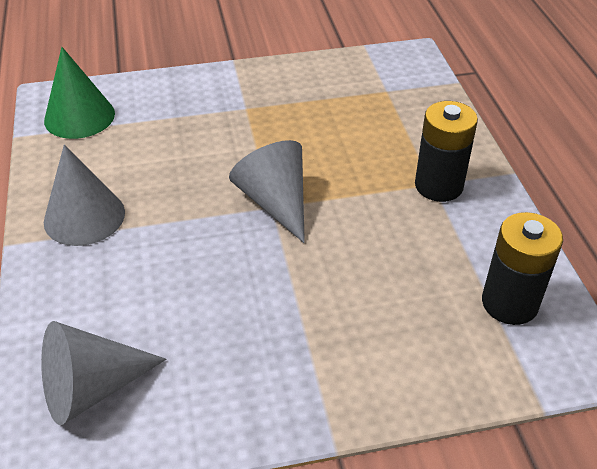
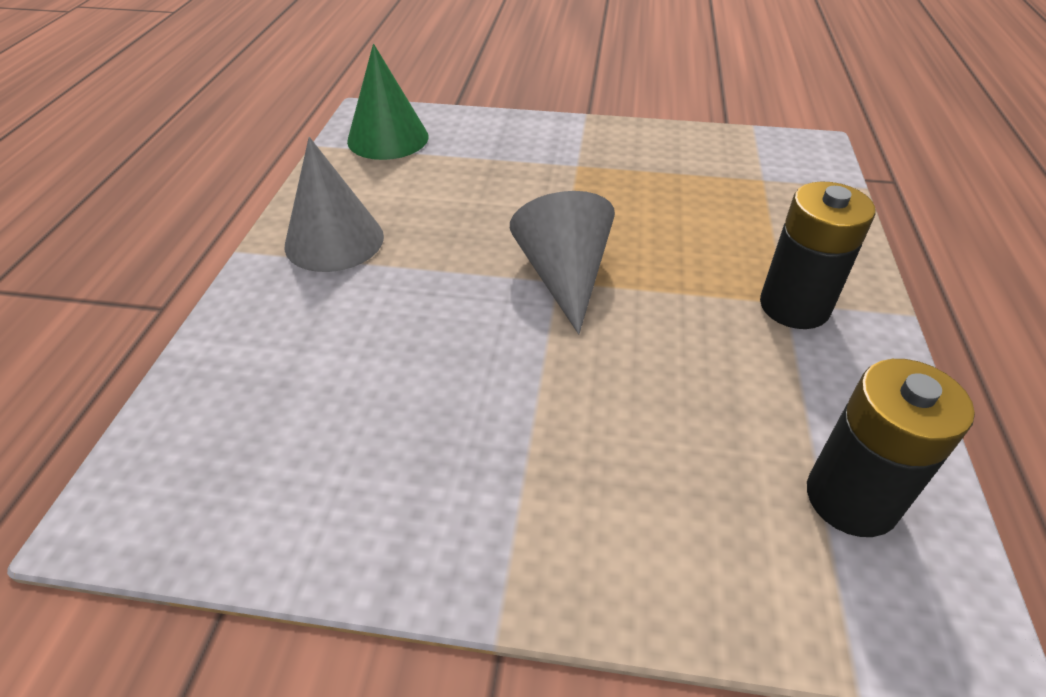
camera: 20 degrees right, 0 degrees up
grey cone [41,321,166,425] -> none

